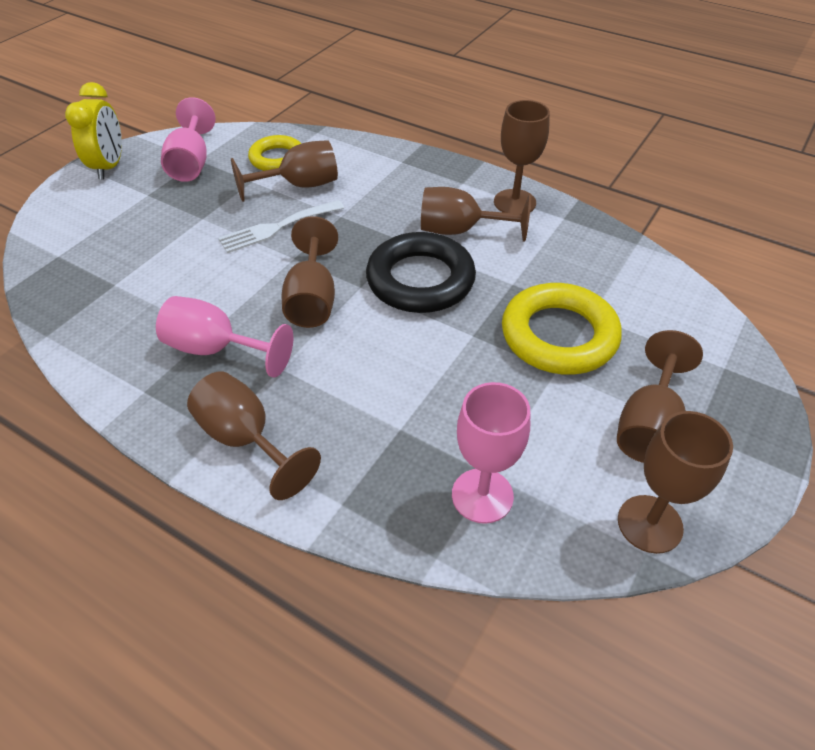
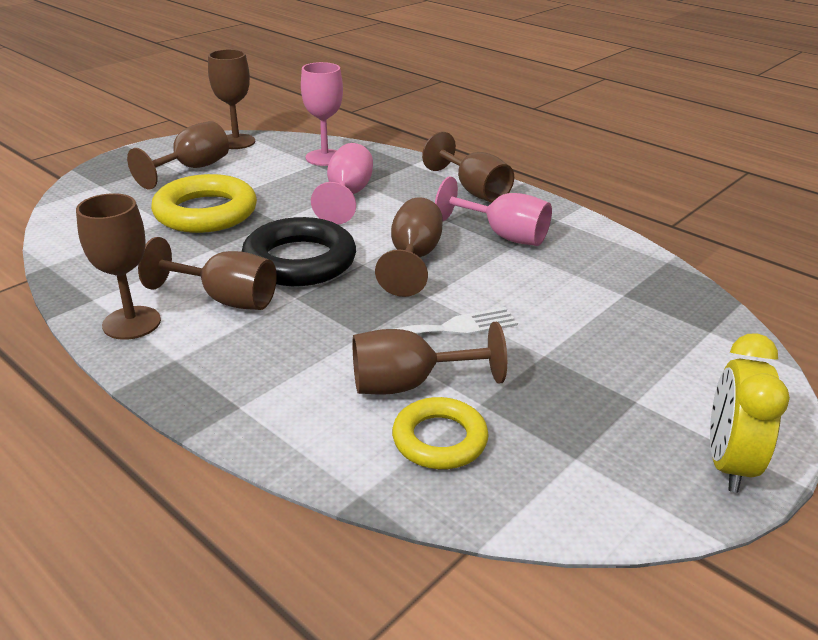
camera: 170 degrees left, 15 degrees down
pink goblet [161,97,216,182] -> pink goblet moved to [311,143,373,224]

